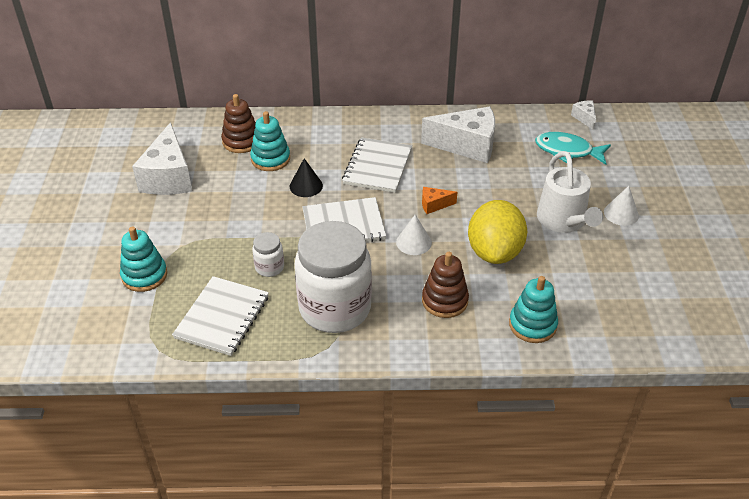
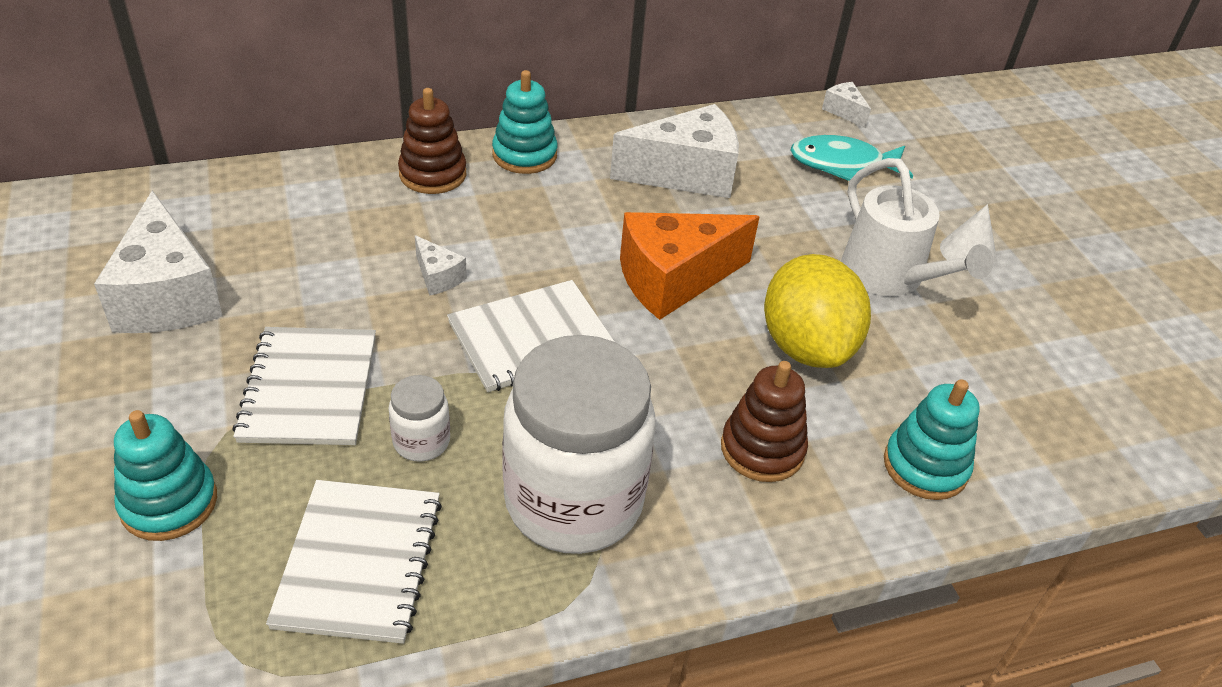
camera: 20 degrees left, 0 degrees up
brown stacking toy [221,94,256,153] -> brown stacking toy moved to [398,88,466,194]
turquoise stacking toy [250,111,290,171] -> turquoise stacking toy moved to [492,70,558,174]
black cone [290,158,323,197] -> white cheese [415,235,467,296]
white notebook [342,137,412,193] -> white notebook moved to [232,327,376,445]
white cone [396,215,432,255] -> none
orange cheese [422,187,457,214] -> orange cheese [620,212,760,320], size x2.22

